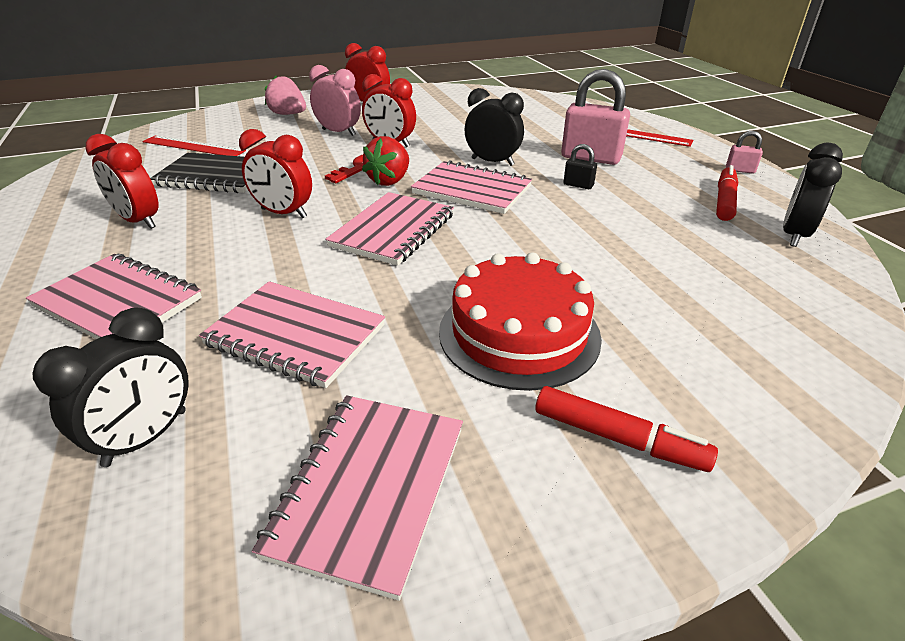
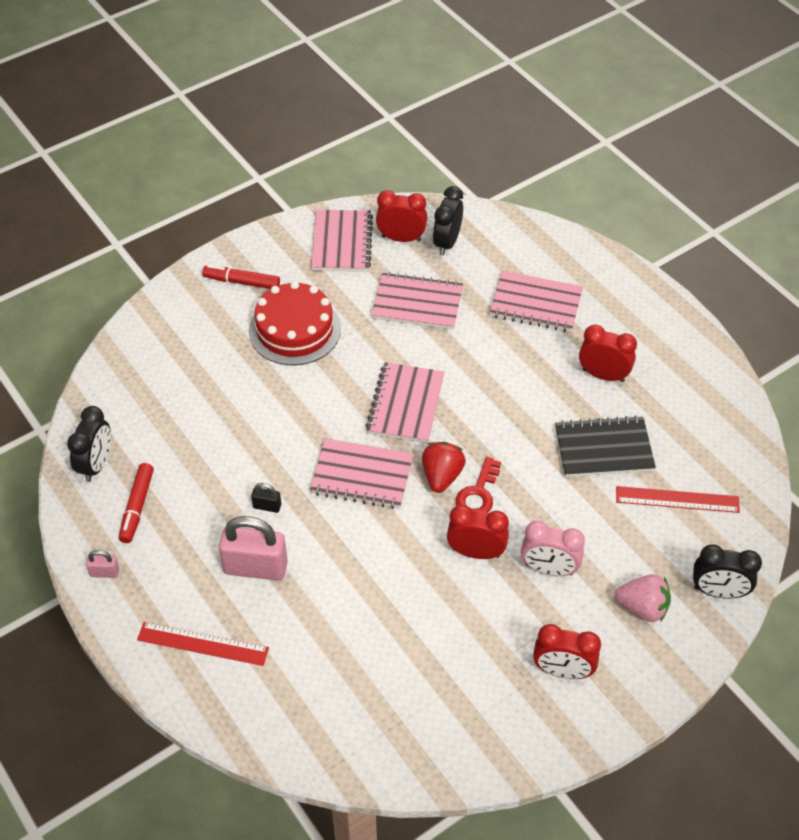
camera: 165 degrees right, 15 degrees up
red clock [239,129,312,218] -> red clock moved to [376,190,427,242]
black clock [465,88,524,166] -> black clock moved to [693,545,762,598]

